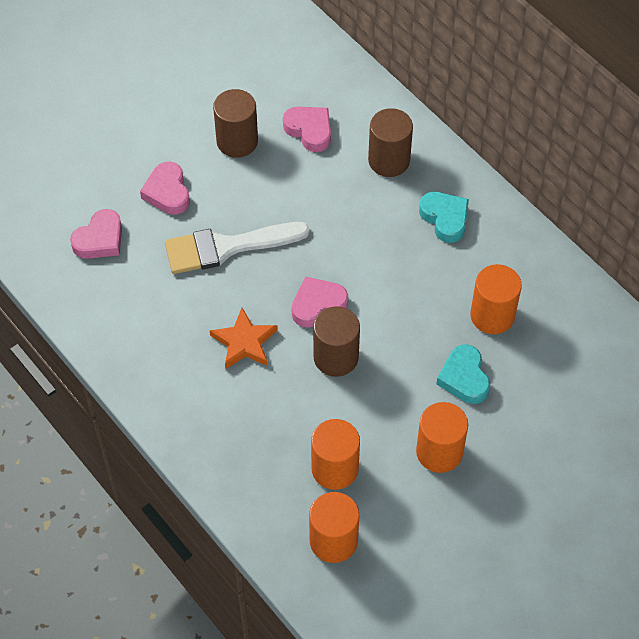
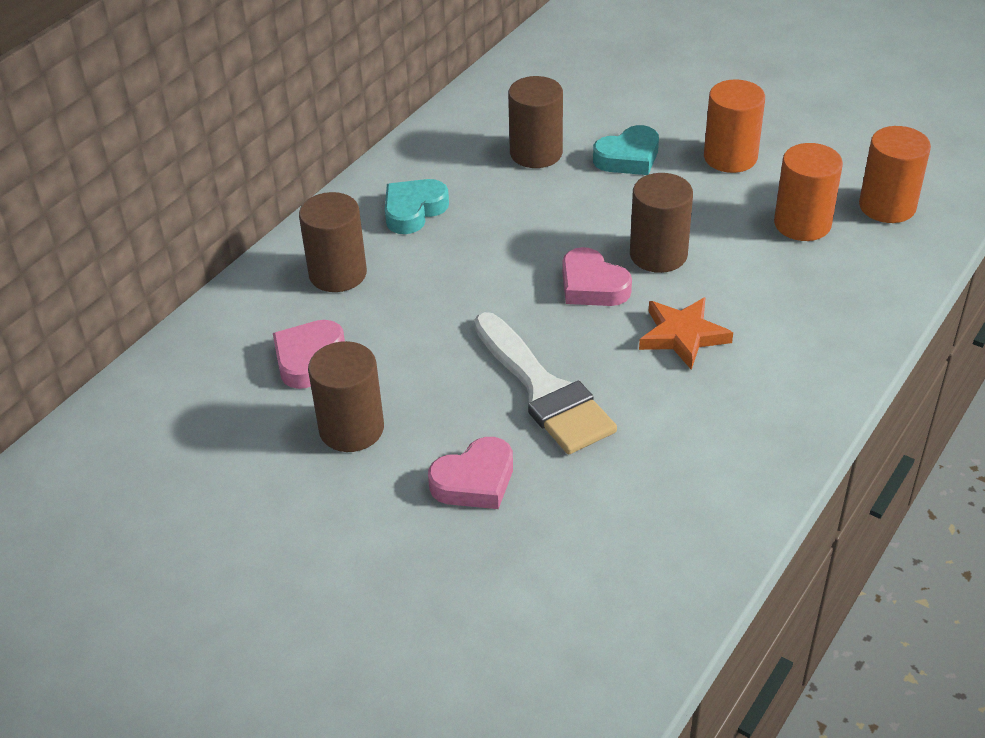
camera: 105 degrees left, 15 degrees down
pink heart [70,209,122,259] -> none
orange cylinder [470,264,522,334] -> brown cylinder [508,76,563,168]

